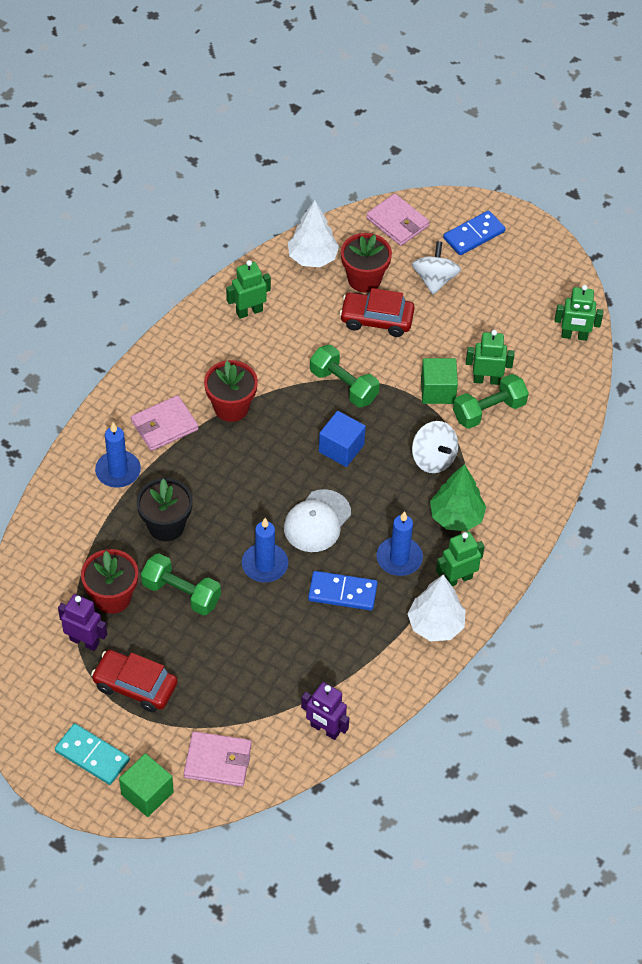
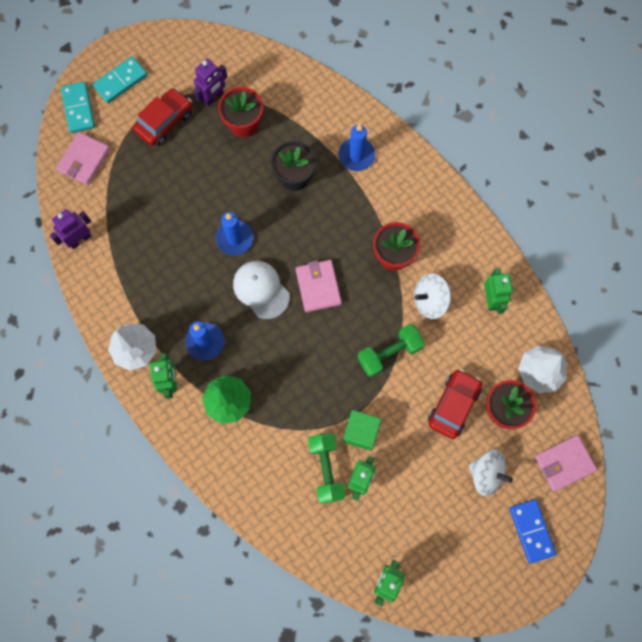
camera: 110 degrees right, 20 degrees up
green cube [119,753,174,817] -> turquoise domino [61,82,95,133]
pink wallet [131,395,198,451] -> pink wallet moved to [295,260,342,312]
green dumbbell [141,553,221,615] -> none
blue domino [308,571,378,611] -> none
blue cube [319,411,366,467] -> none
white spinning top [412,421,458,473] -> white spinning top moved to [414,273,451,319]

